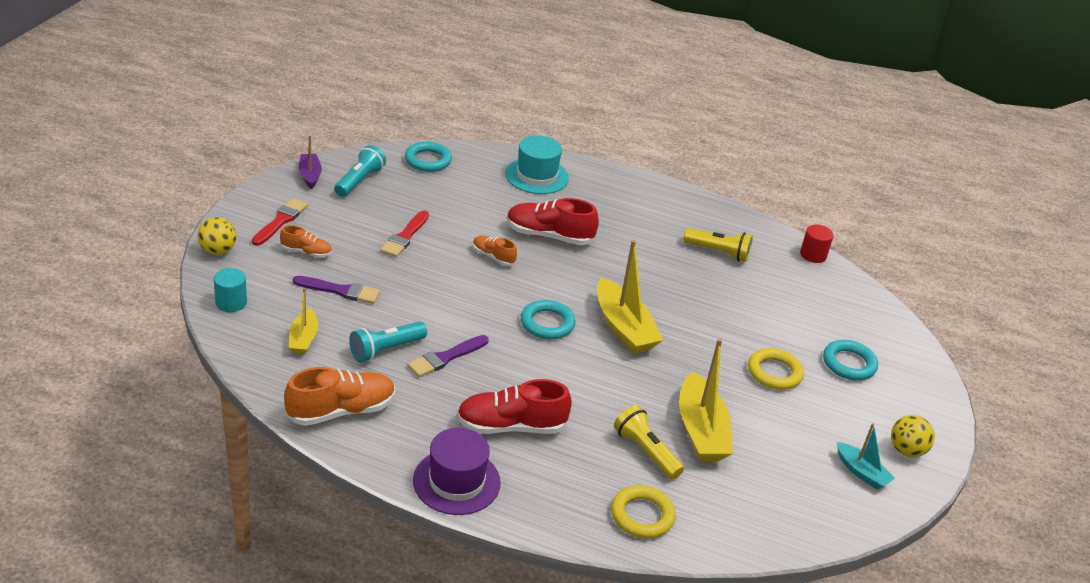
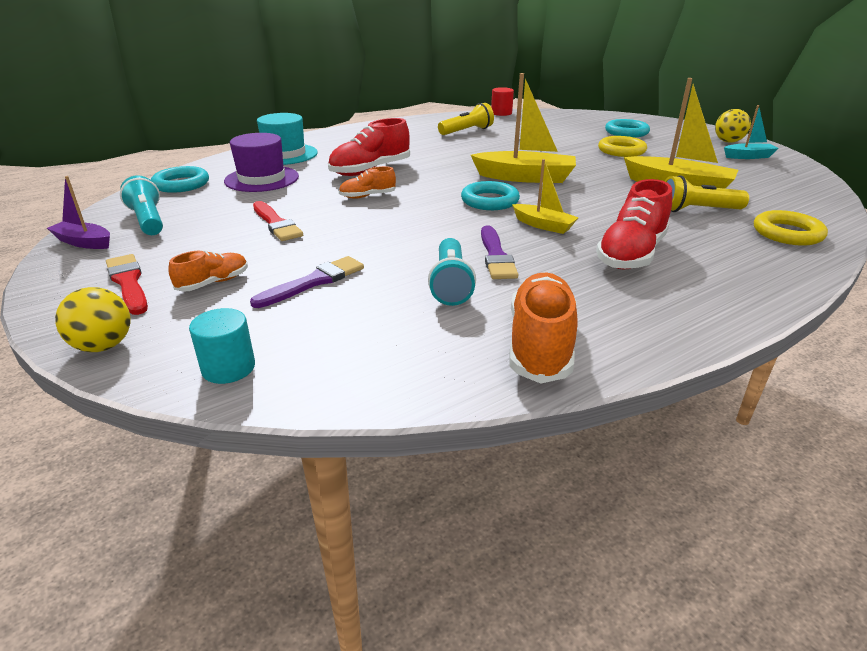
camera: 50 degrees left, 5 degrees down
yellow boat [289,288,318,354] -> yellow boat moved to [512,159,579,234]
purple hat [413,428,501,515] -> purple hat moved to [224,133,299,192]

